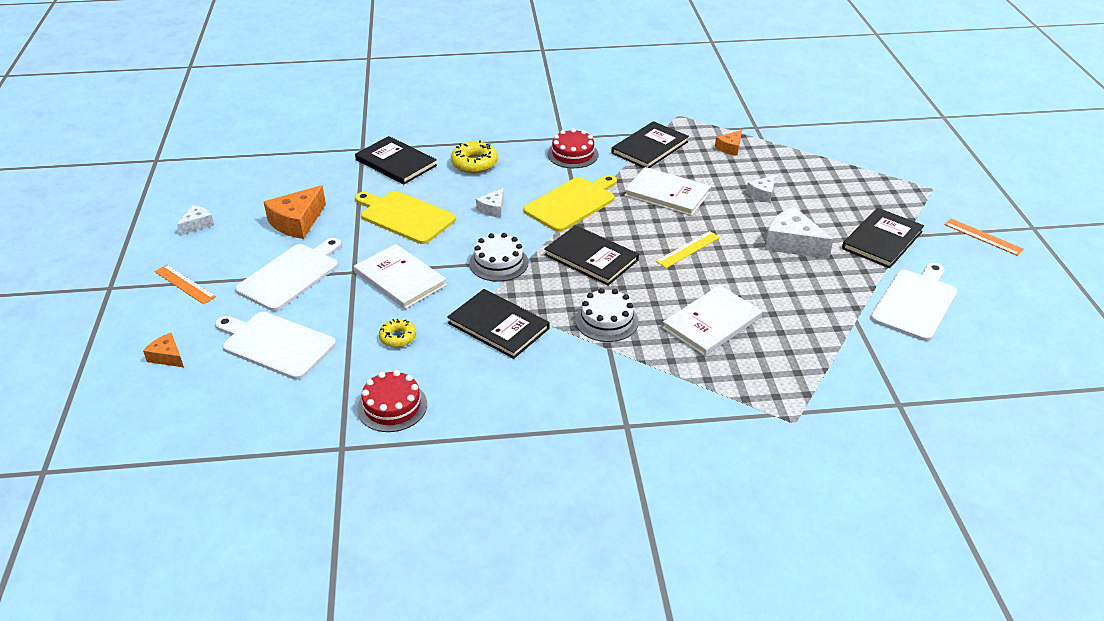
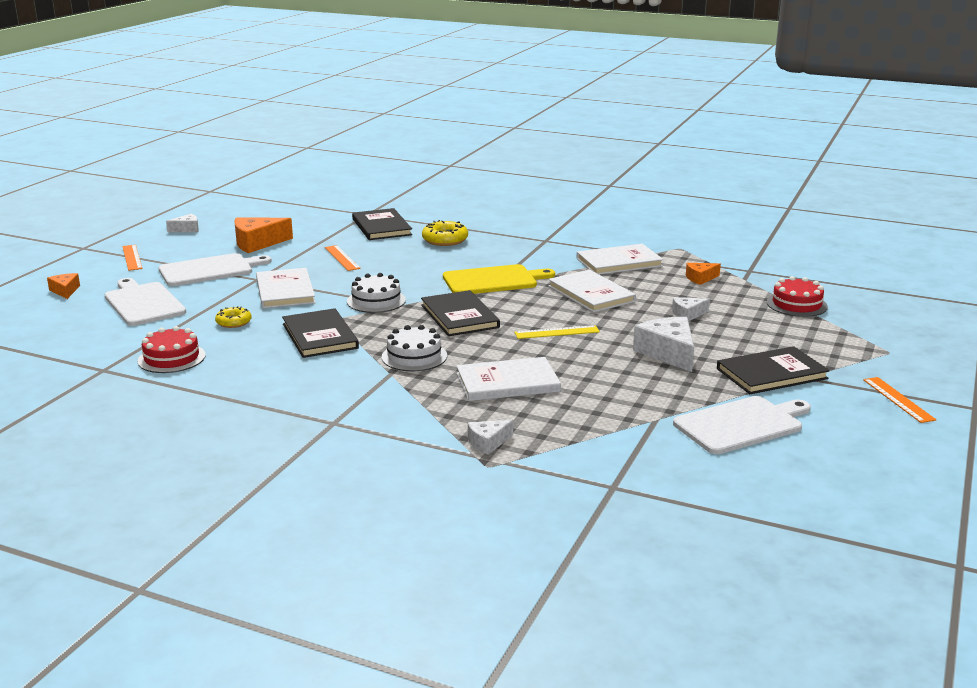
camera: 30 degrees right, 15 degrees down
yellow cutting board [355,191,456,244] -> orange ruler [325,245,361,271]
white cheese [476,188,504,217] -> white cheese moved to [468,420,513,455]
red cake [548,128,599,168] -> red cake moved to [767,276,828,317]
black book [611,121,689,168] -> white book [577,244,664,275]

